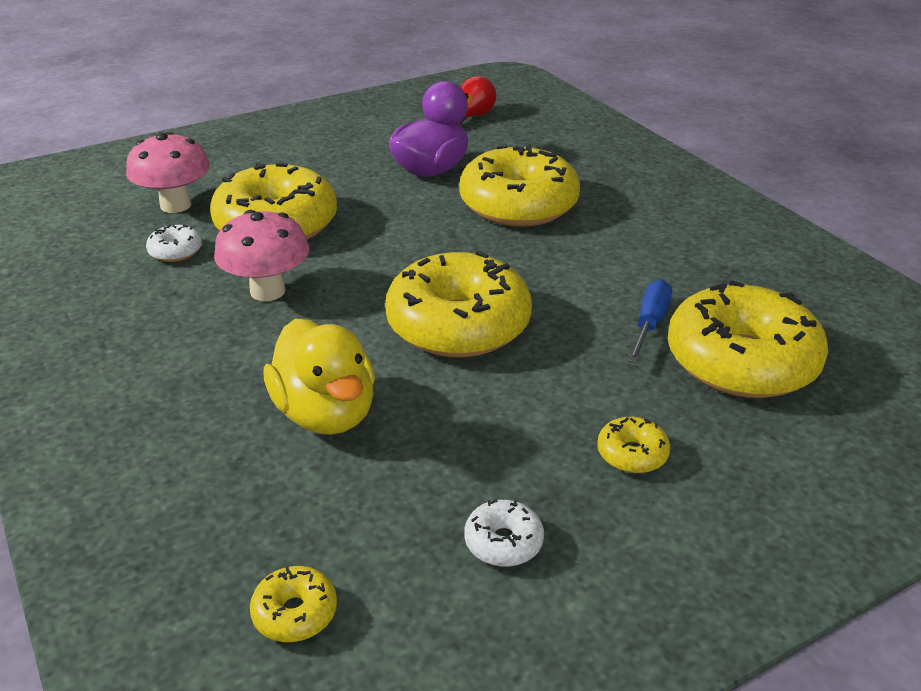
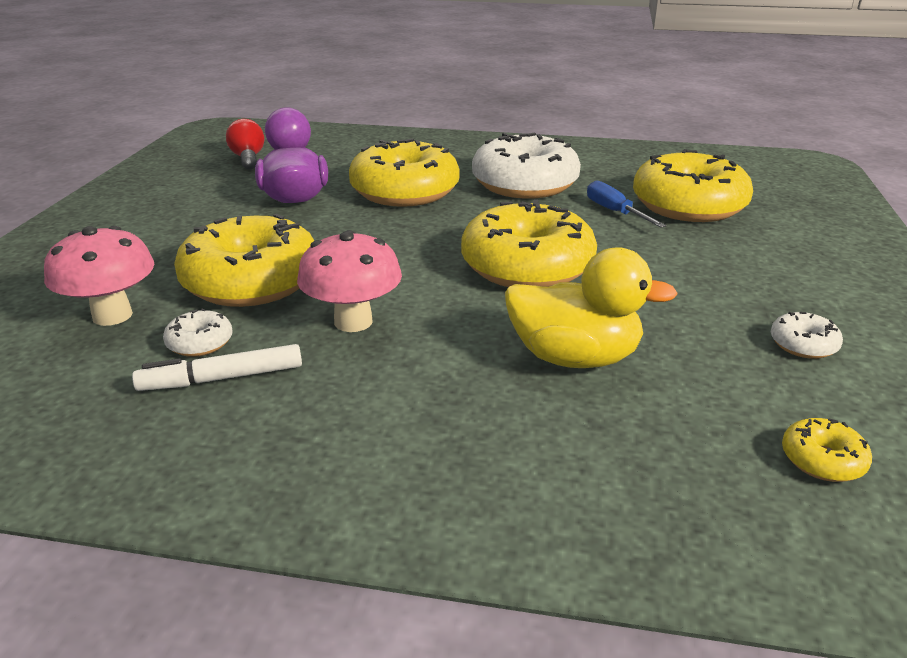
camera: 50 degrees left, 5 degrees down
yellow donut [597,417,670,473] -> none
none -> white marker [132,344,302,391]
none -> white donut [472,133,581,199]

